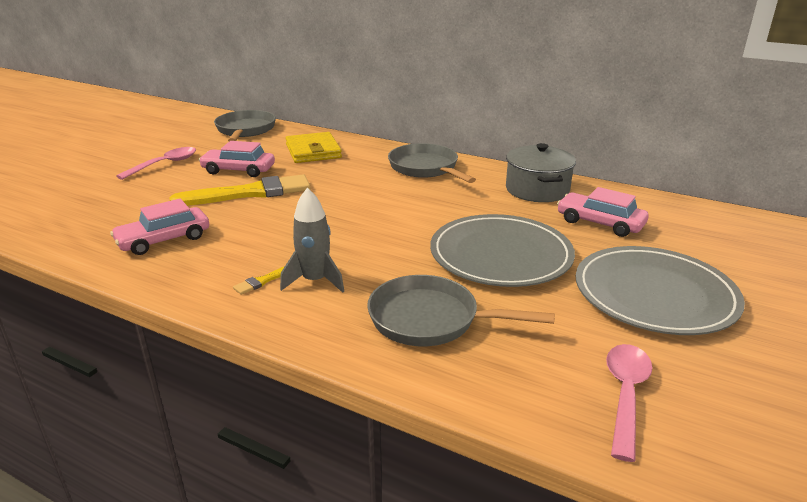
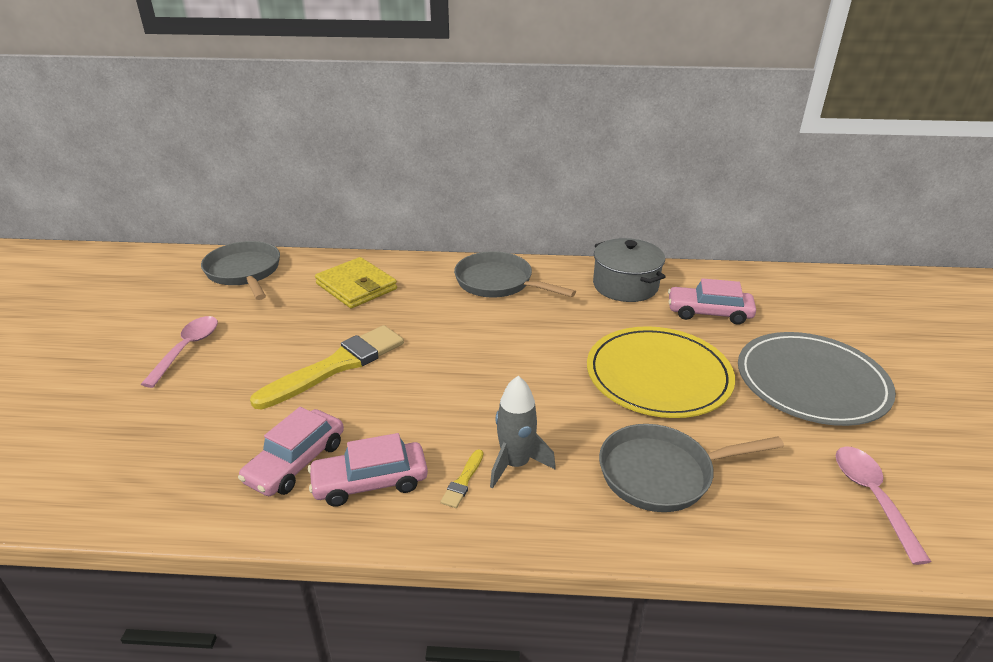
camera: 25 degrees left, 5 degrees up
pink car [199,141,275,177] -> pink car moved to [308,433,428,507]
grey plate [430,214,575,287] -> yellow plate [587,326,735,418]

